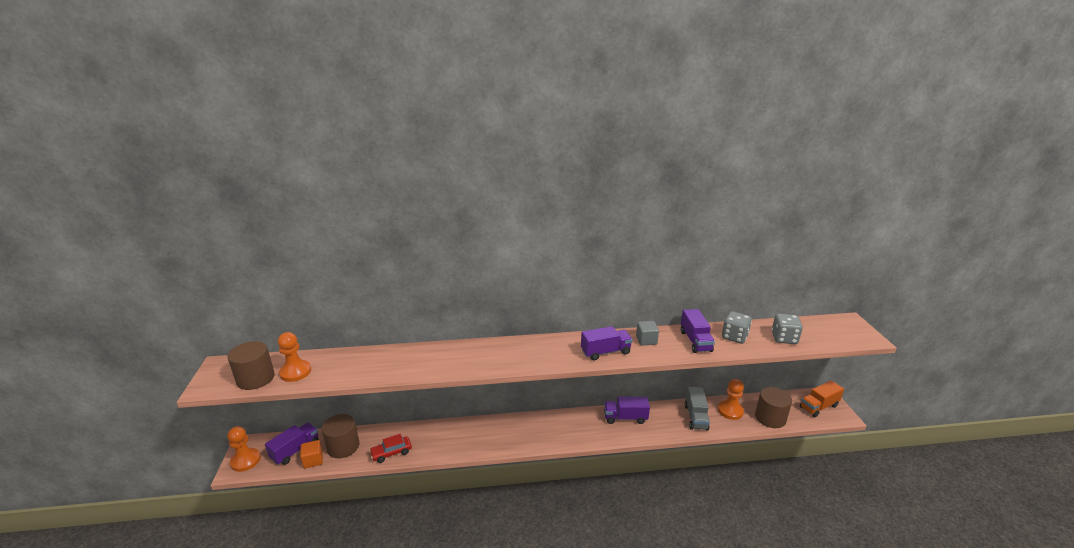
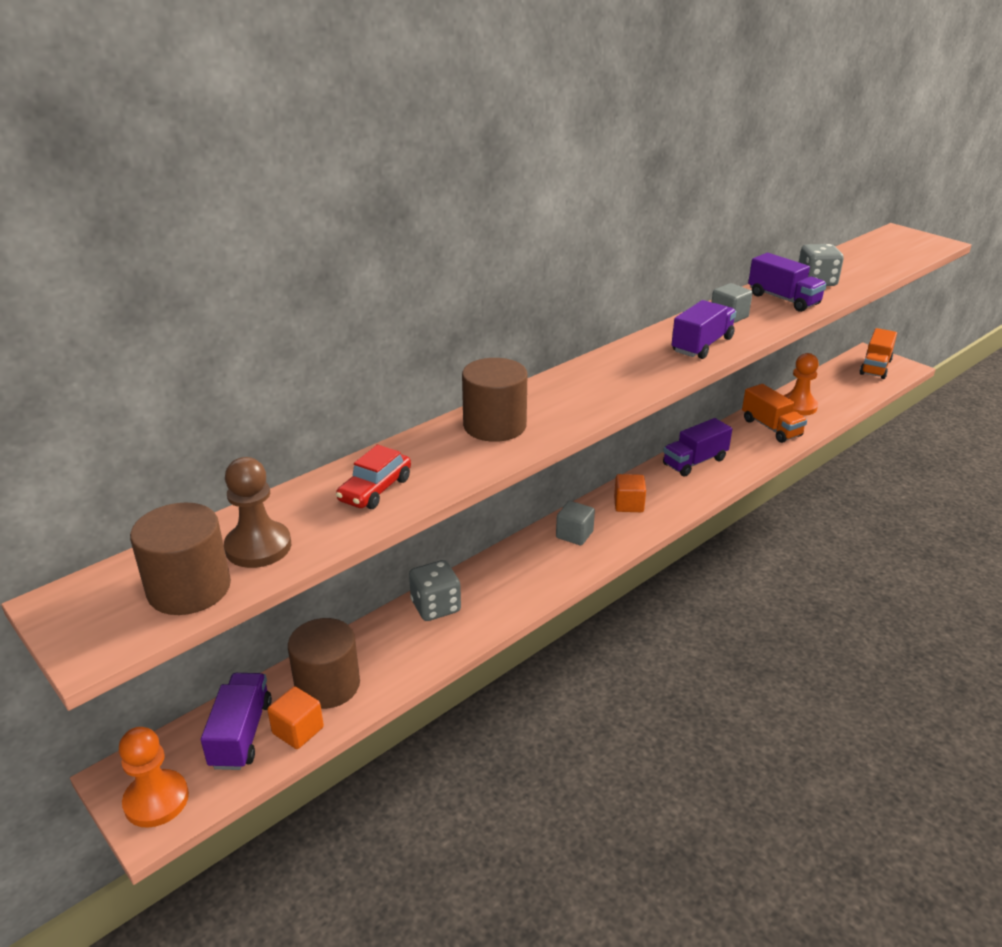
camera: 35 degrees left, 5 degrees up
orange pawn [278,332,311,382] -> brown pawn [224,457,291,568]
red car [369,434,412,463] -> red car moved to [336,445,411,509]
grey truck [685,387,710,431] -> orange truck [742,384,807,443]
brown cylinder [755,387,792,428] -> brown cylinder moved to [462,358,527,442]
grey dice [772,314,803,344] -> grey dice moved to [409,560,461,621]
none -> grey cube [556,501,595,545]
none -> orange cube [614,474,646,512]

